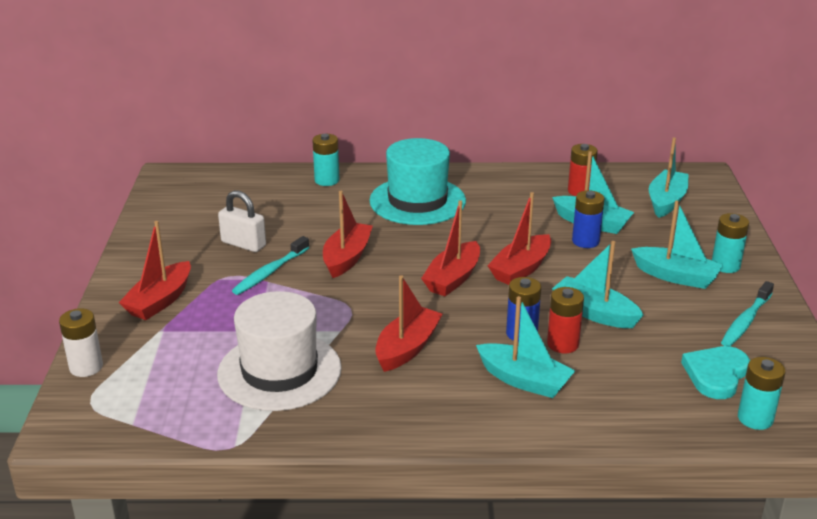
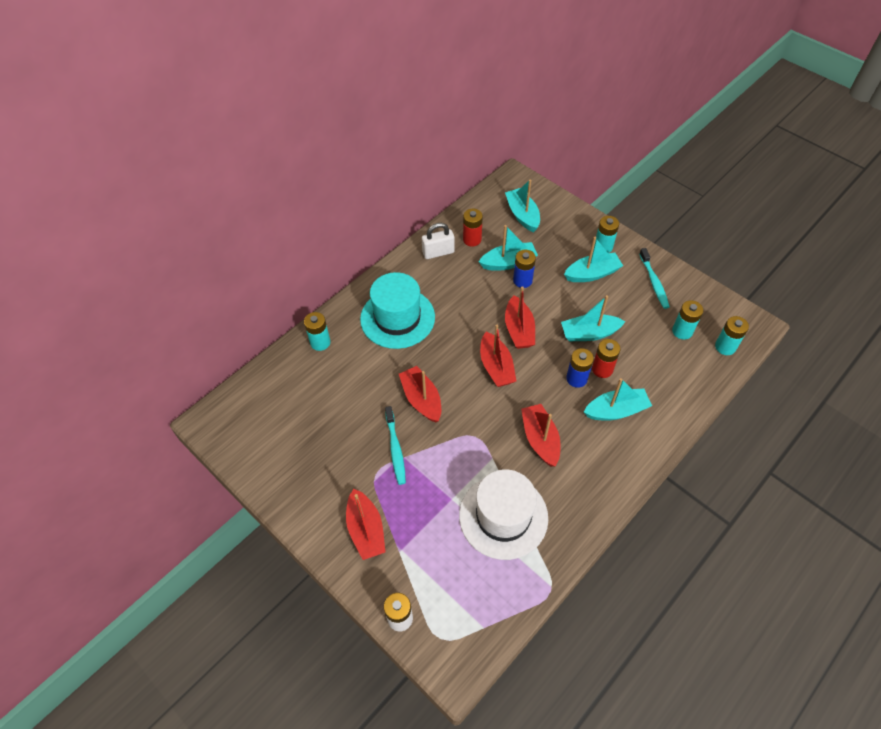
camera: 45 degrees left, 25 degrees up
white padlock [218,190,266,252] -> white padlock moved to [422,223,455,259]
turquoise heart [681,346,750,399] -> turquoise battery [672,300,703,340]

